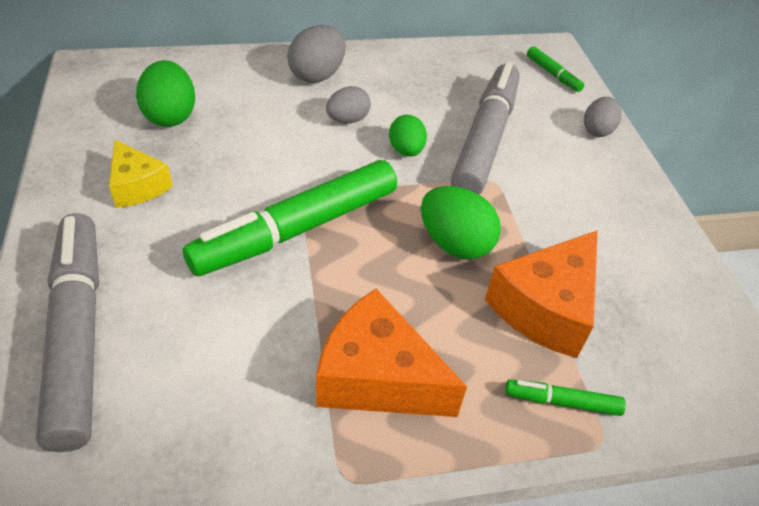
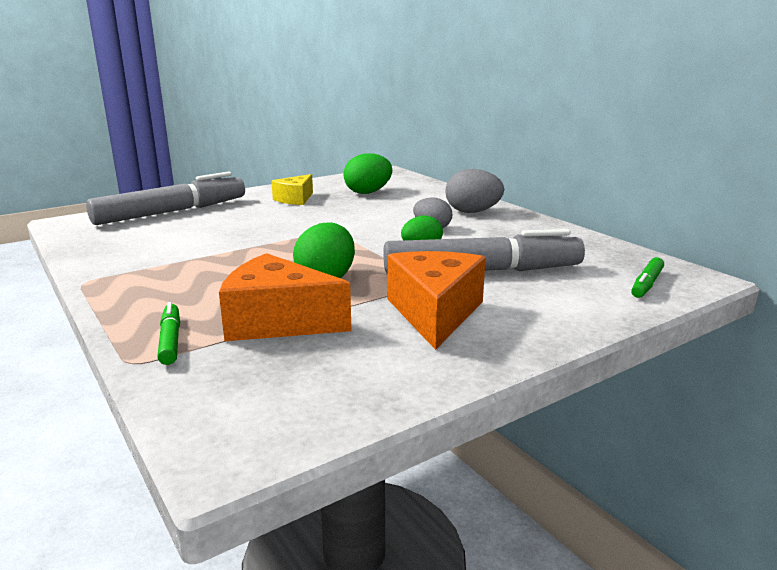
camera: 70 degrees right, 25 degrees down
green marker [183,160,397,276] -> none
orange cheese [316,289,467,417] -> orange cheese moved to [388,251,486,350]
grey egg [584,97,622,137] -> none

